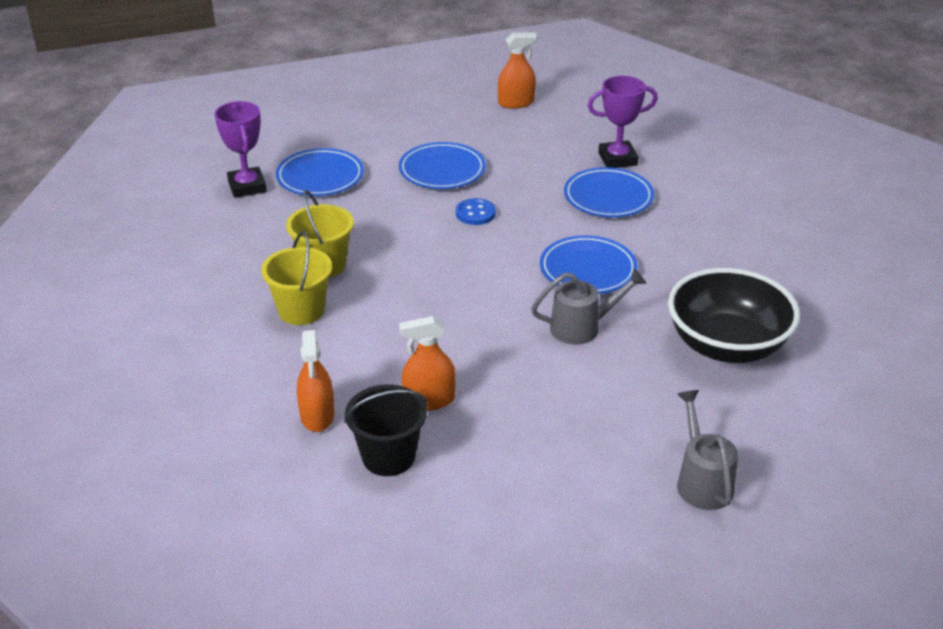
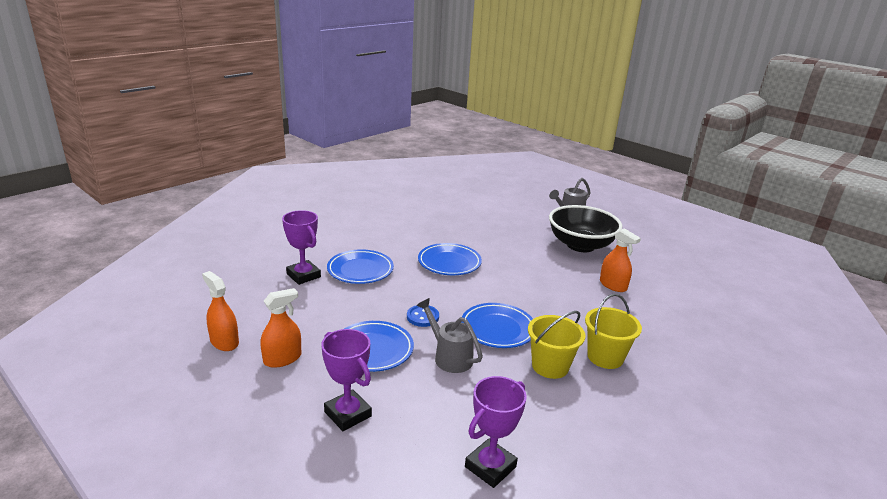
camera: 120 degrees left, 10 degrees down
blue plate [276,148,364,196] -> blue plate moved to [462,303,533,348]
orange spray bottle [297,330,334,432] -> orange spray bottle moved to [260,288,301,368]
black bucket [344,385,428,476] -> none
grey watering can [531,268,646,345] -> grey watering can moved to [417,298,483,373]
black bowl [668,268,800,363] -> black bowl moved to [549,205,622,252]
none -> purple trophy [322,329,372,431]

